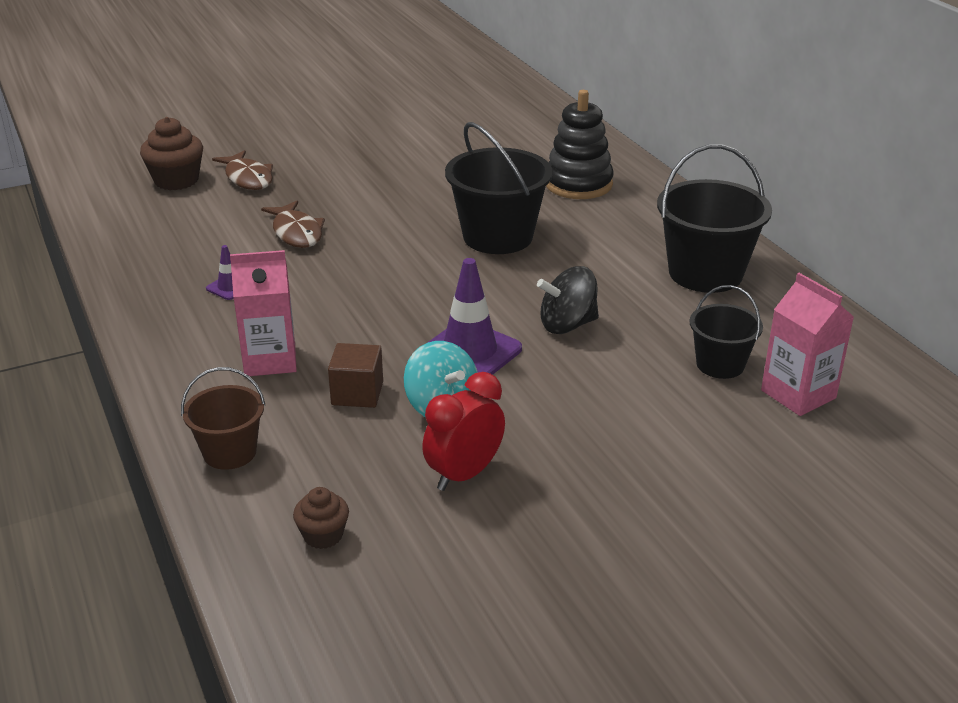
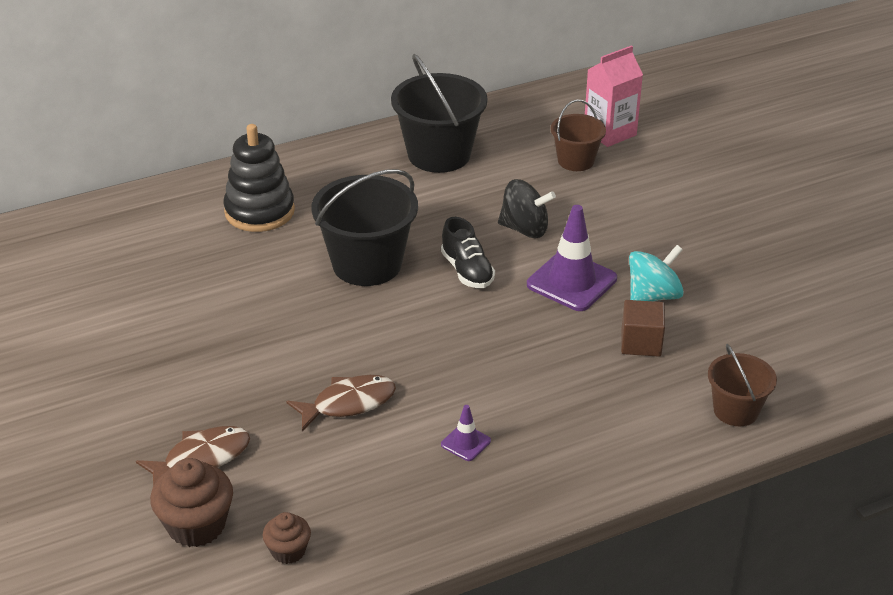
camera: 90 degrees left, 5 degrees up
pink carton [230,250,297,376] -> none
brown cupcake [293,487,349,549] -> brown cupcake moved to [262,512,311,564]
red clock [422,372,505,491] -> none
black spinning top [537,266,599,334] -> black spinning top turned 60 degrees counterclockwise [498,179,556,238]
black bucket [690,285,763,379] -> brown bucket [551,99,606,171]
none -> black shoe [441,217,495,288]

